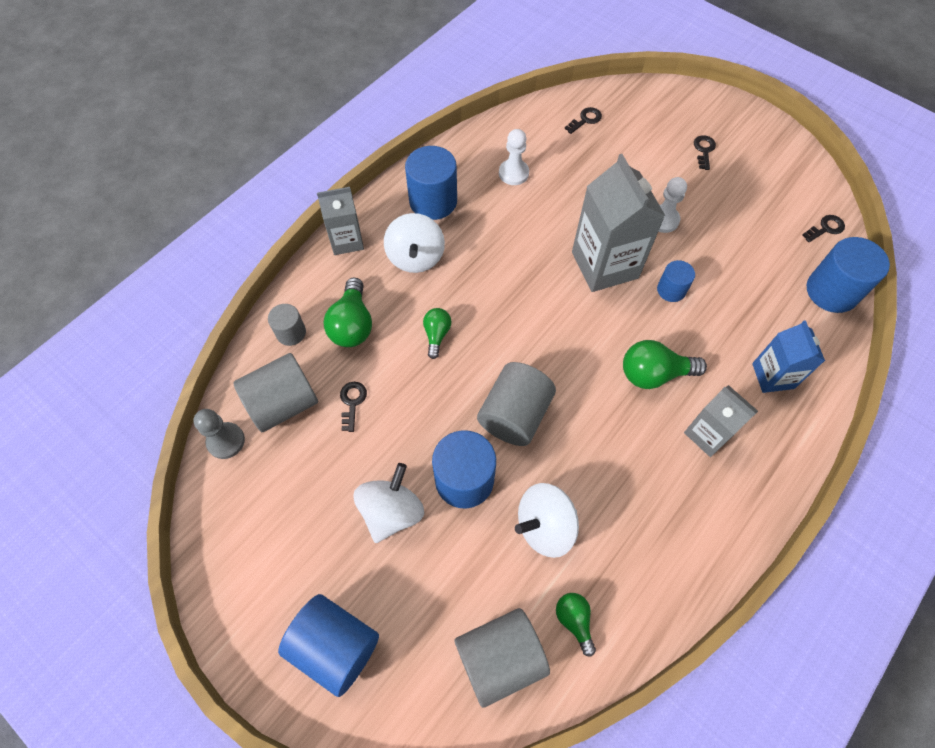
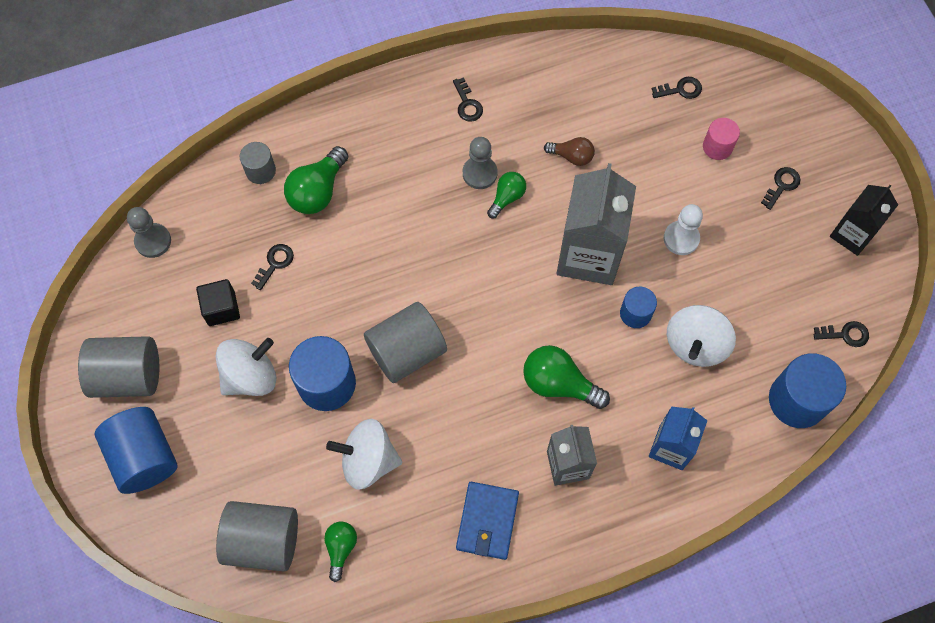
camera: 30 degrees right, 5 degrees up
grey cylinder [233,353,318,432] -> grey cylinder moved to [78,336,159,398]
grey carton [317,187,364,255] -> none
white spinning top [384,213,445,273] -> white spinning top moved to [667,305,736,367]
blue cylinder [405,146,457,220] -> black key [453,77,483,122]
green light bulb [423,308,451,359] -> green light bulb moved to [487,172,526,218]
white pawn [499,129,529,185] -> none
none -> black cube [196,279,240,326]
none -> blue wallet [456,482,519,560]
none -> grey pawn [463,137,498,189]
none -> brown light bulb [544,137,595,166]
none -> pink cylinder [703,118,740,160]
none -> black carton [830,185,898,256]

